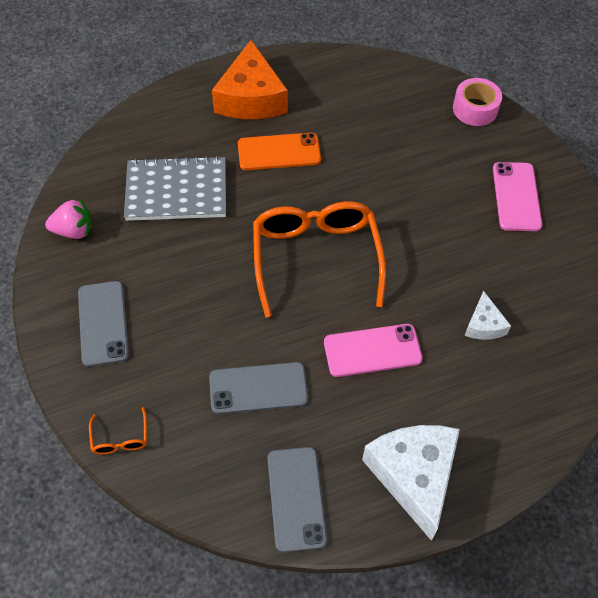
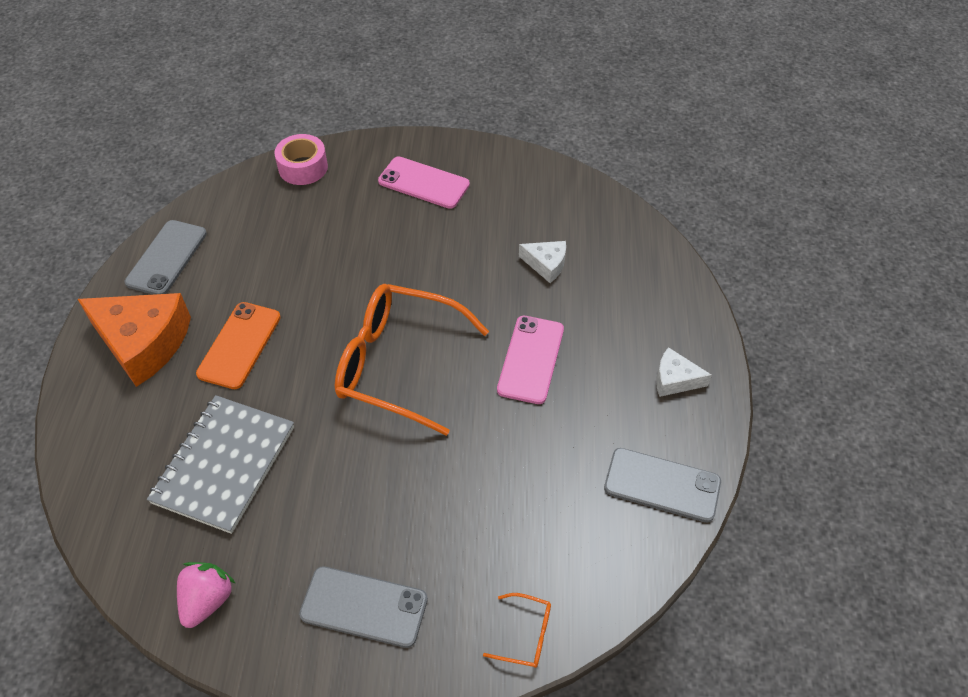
camera: 65 degrees left, 5 degrees down
grey phone [209,362,308,414] -> grey phone moved to [125,220,207,295]
white cheese [362,425,460,541] -> white cheese [656,347,712,397], size x0.50

